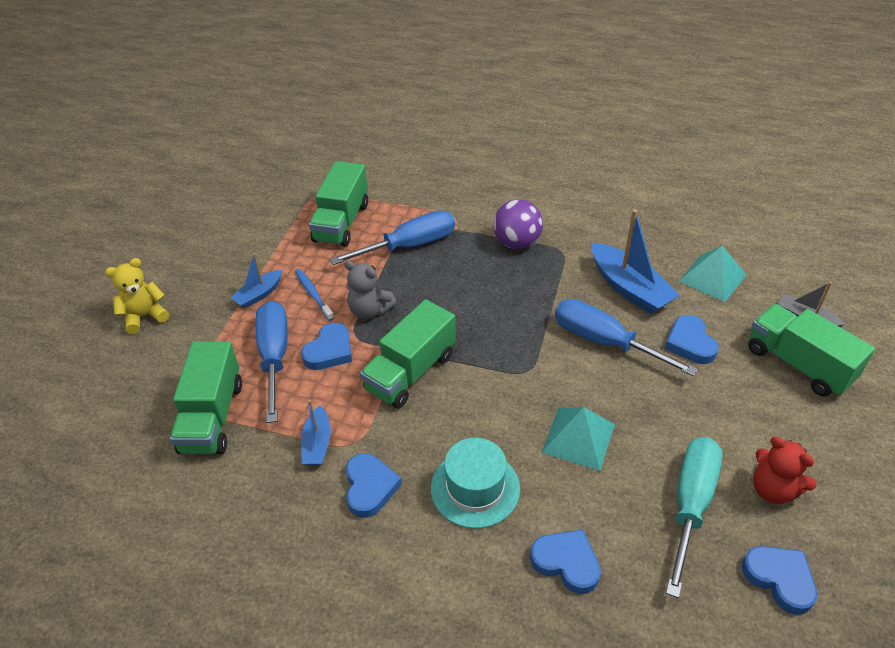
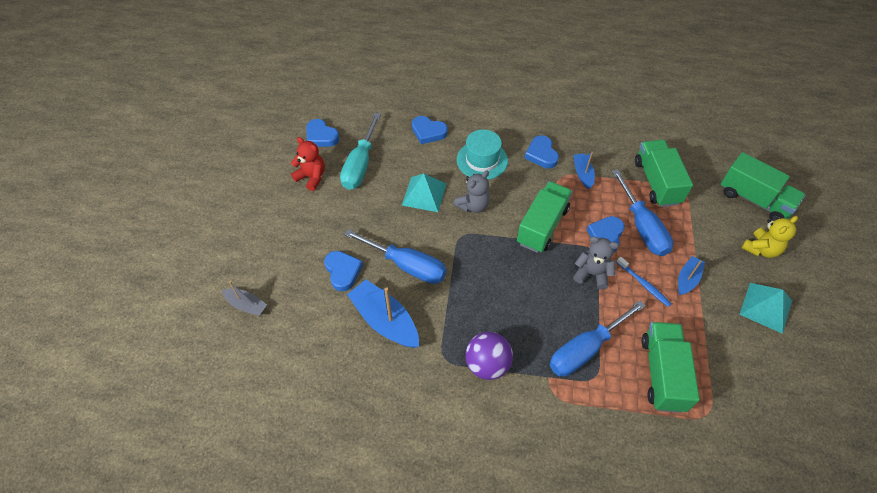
camera: 170 degrees right, 10 degrees up
turquoise pyramid [679,246,746,302] -> turquoise pyramid moved to [739,283,792,334]
green truck [748,304,875,397] -> green truck moved to [721,152,805,221]
none -> grey teddy bear [453,170,490,213]

